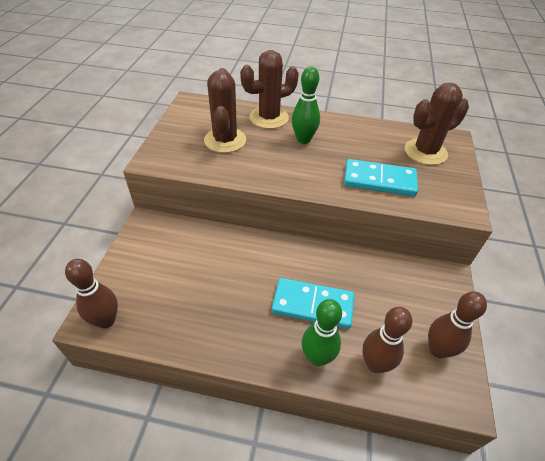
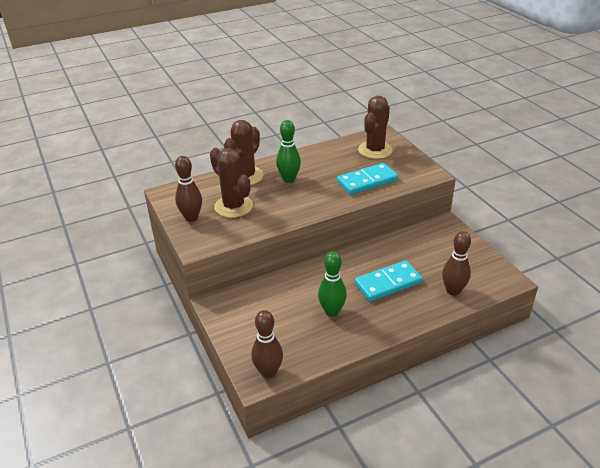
camera: 35 degrees left, 10 degrees down
green bowling pin [302,299,342,366] -> green bowling pin moved to [318,251,347,317]
brown bowling pin [428,292,487,358] -> brown bowling pin moved to [175,156,202,222]

